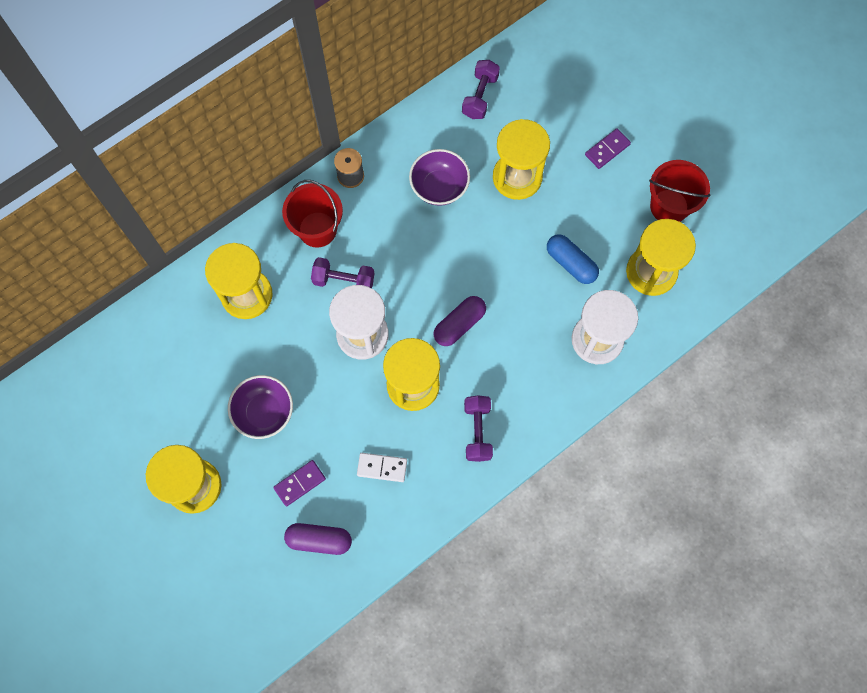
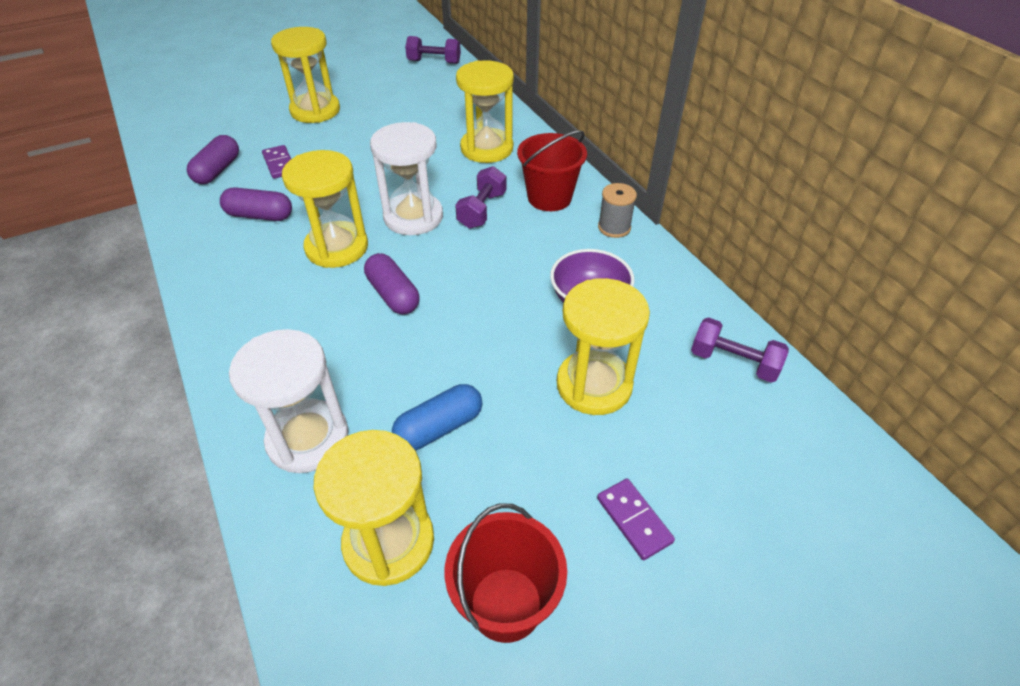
camera: 100 degrees right, 25 degrees down
purple bowl [228,375,293,439] -> none
white domino [357,453,407,482] -> purple capsule [220,187,292,221]
purple dumbbell [464,395,493,462] -> purple dumbbell moved to [405,36,461,64]

